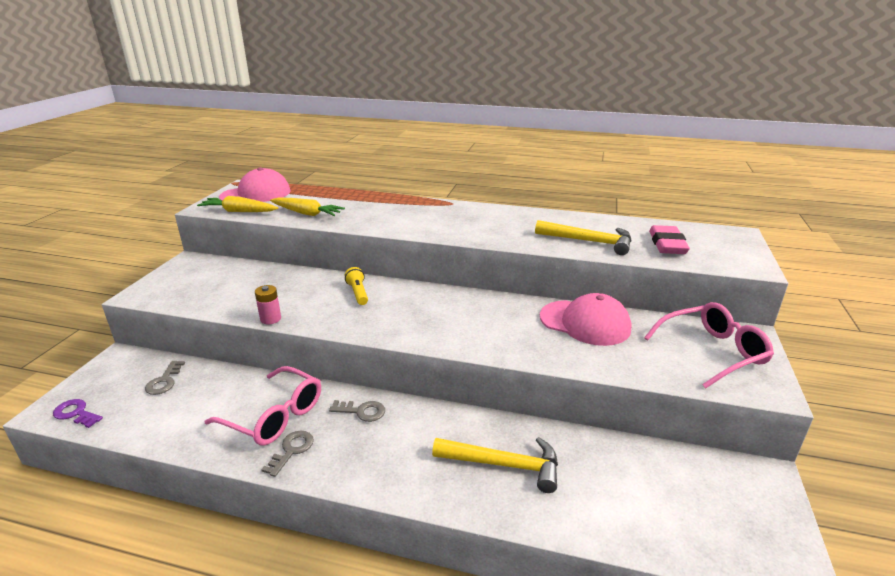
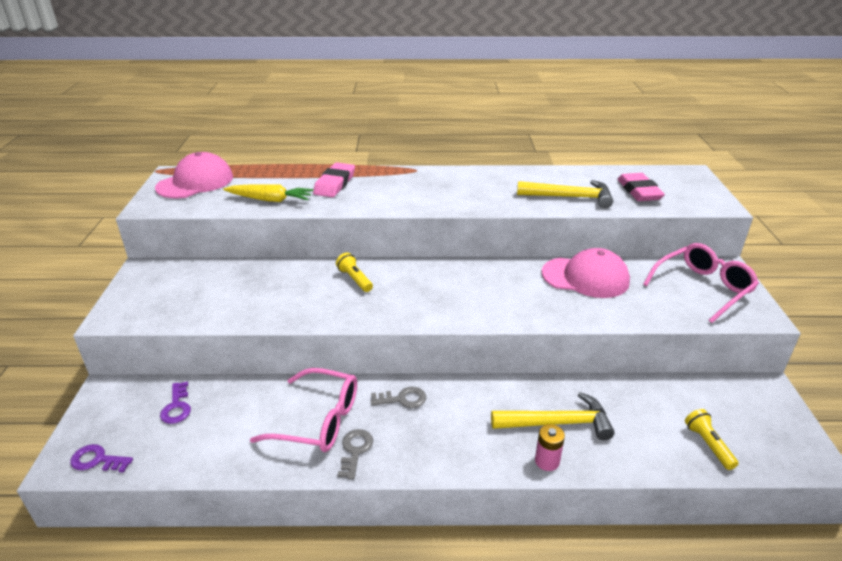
camera: 15 degrees left, 5 degrees up
grey key [145,361,185,395] -> purple key [160,381,191,424]
yellow carrot [197,196,278,212] -> none
pink battery [255,285,281,324] -> pink battery moved to [535,424,565,471]
none -> pink eraser [313,162,355,197]
none -> yellow flashlight [685,409,739,470]

